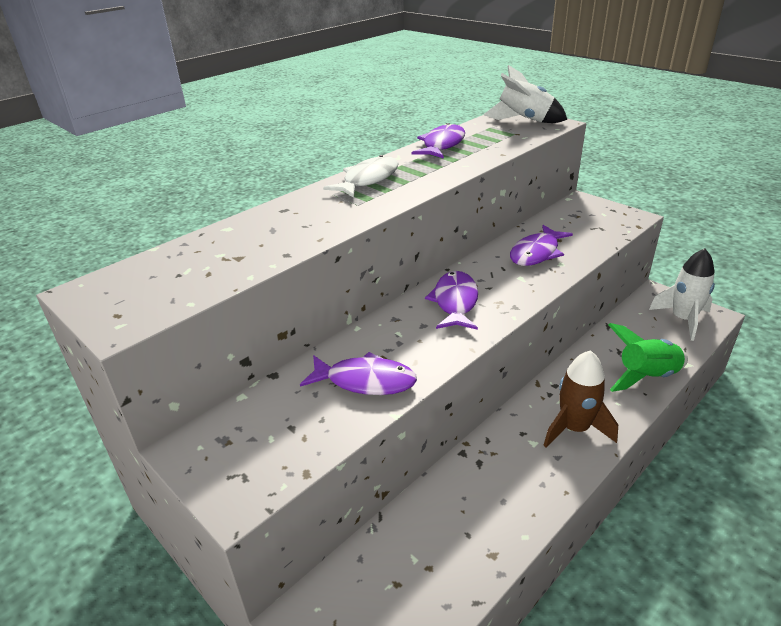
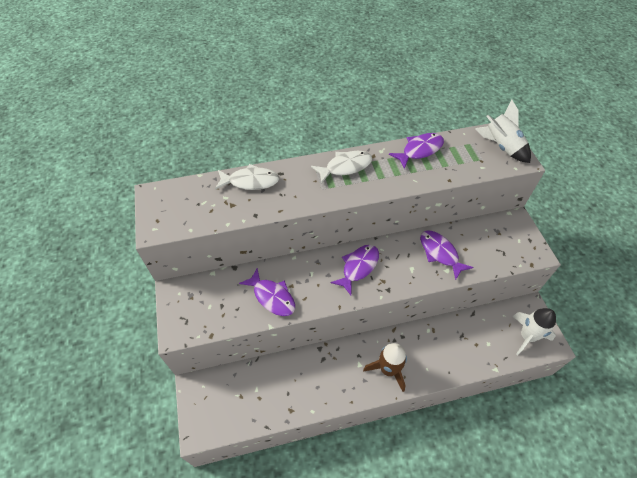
camera: 30 degrees right, 20 degrees up
purple fish [510,225,573,266] -> purple fish turned 75 degrees clockwise [420,230,474,280]
green rocket [608,323,688,392] -> none
none -> white fish [215,164,279,190]

